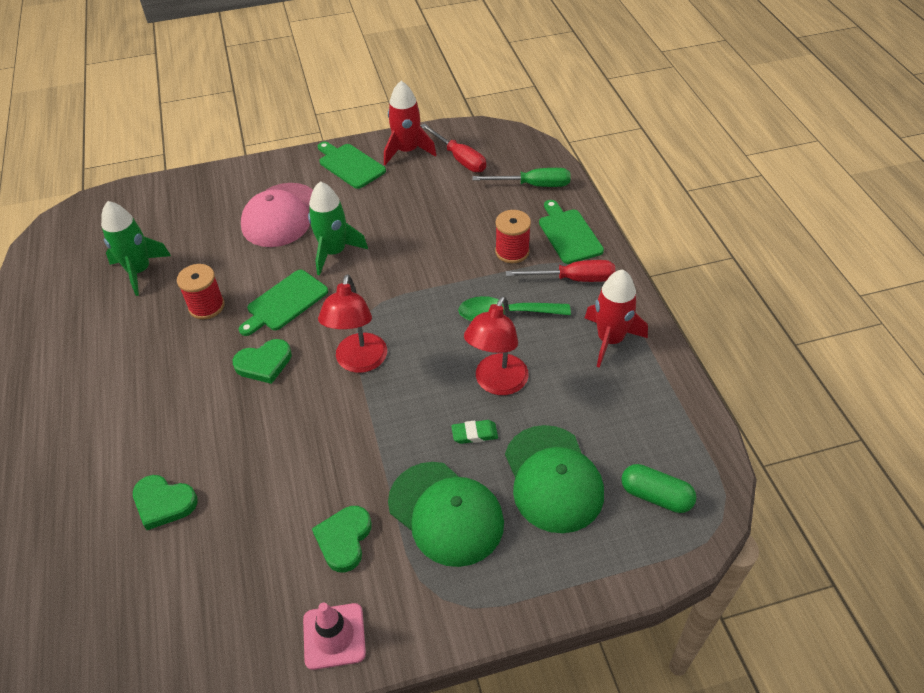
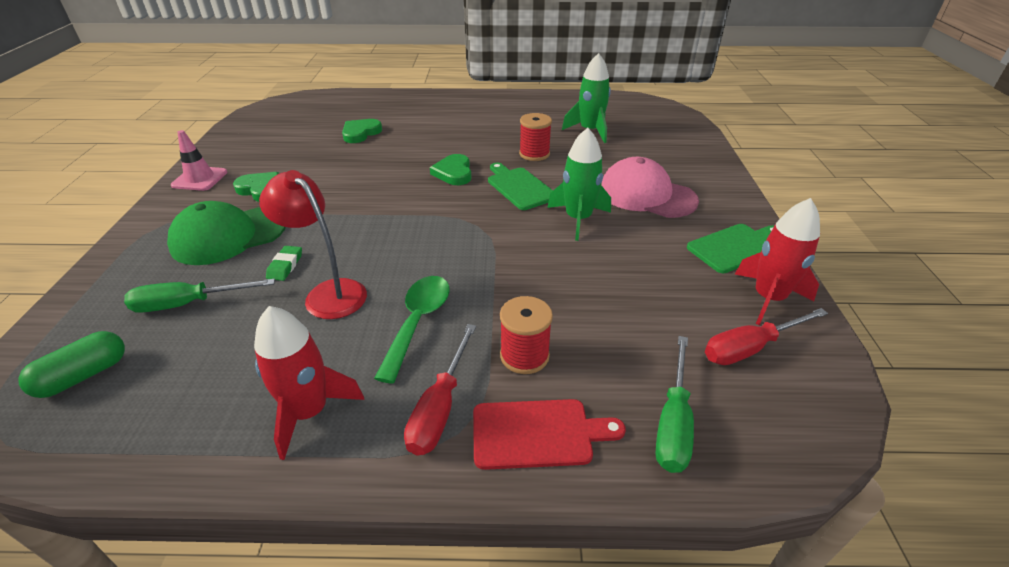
camera: 105 degrees right, 10 degrees down
red lamp [318,274,387,373] -> none
green cap [505,425,604,533] -> green screwdriver [124,279,275,313]
green cutting board [539,200,604,264] -> red cutting board [473,399,626,470]

